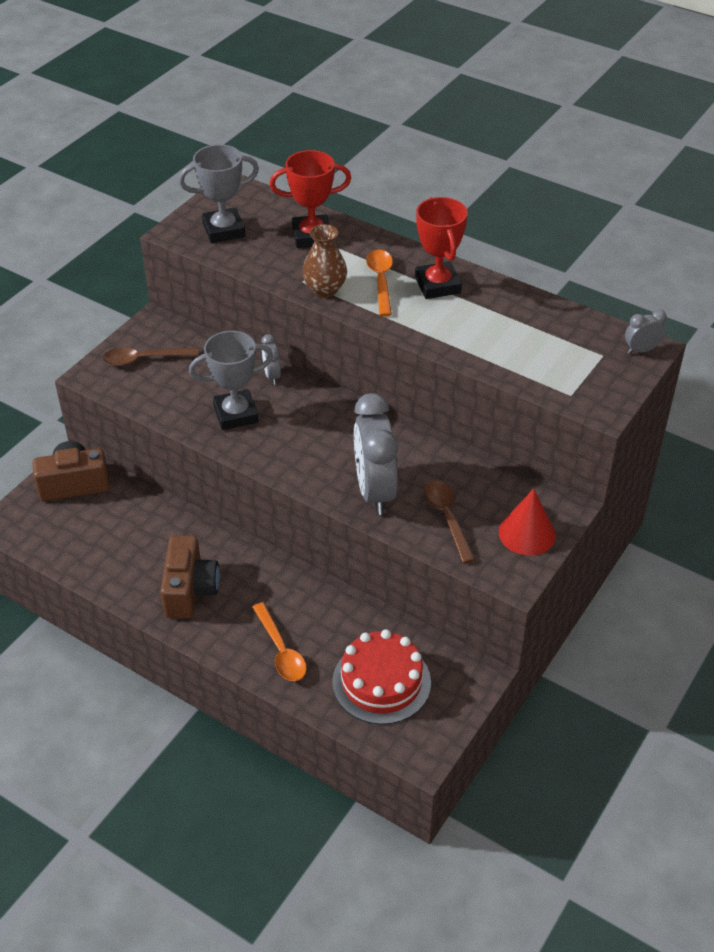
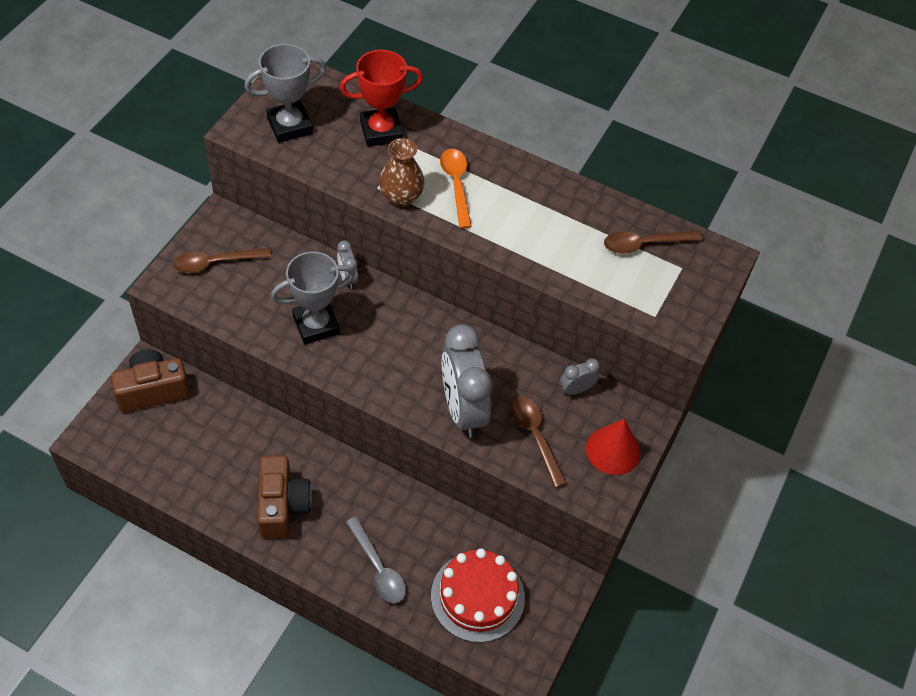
camera: 10 degrees left, 10 degrees up
orange spoon [252,602,307,681] -> grey spoon [346,517,406,603]
red trophy [415,197,468,299] -> none
grey clock [625,309,667,354] -> grey clock moved to [560,358,600,395]
none -> brown spoon [604,231,702,254]

